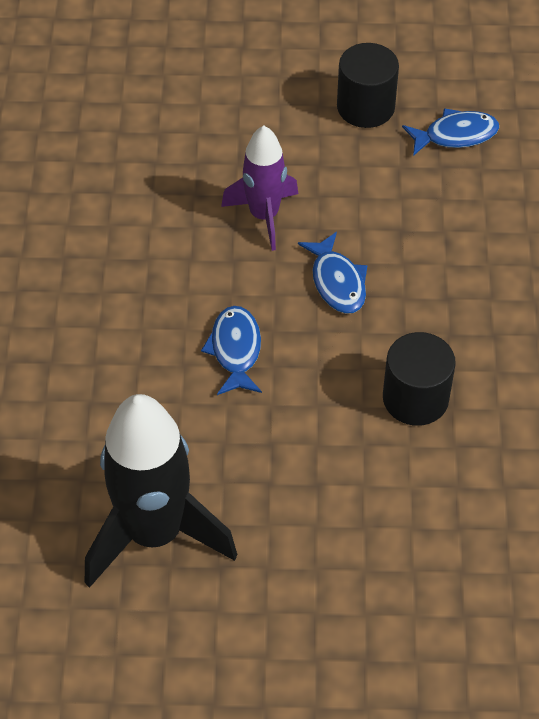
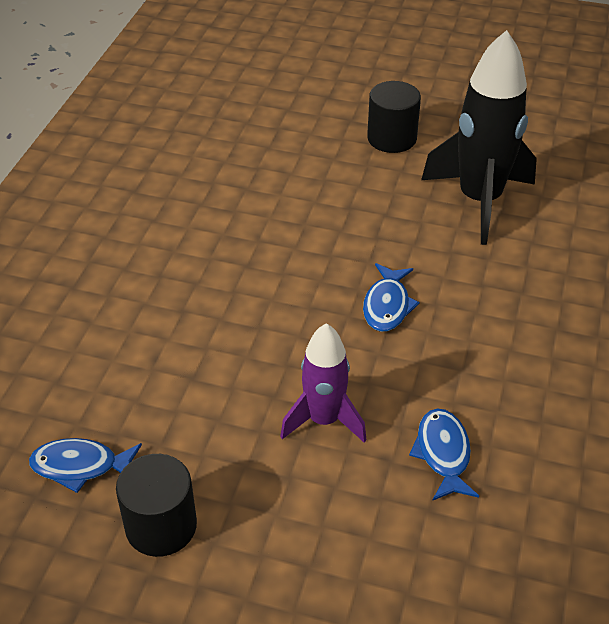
camera: 165 degrees left, 10 degrees down
blue fish [298,232,368,314] -> blue fish moved to [409,408,479,501]
black cylinder [383,332,456,426] -> black cylinder moved to [367,81,421,153]

